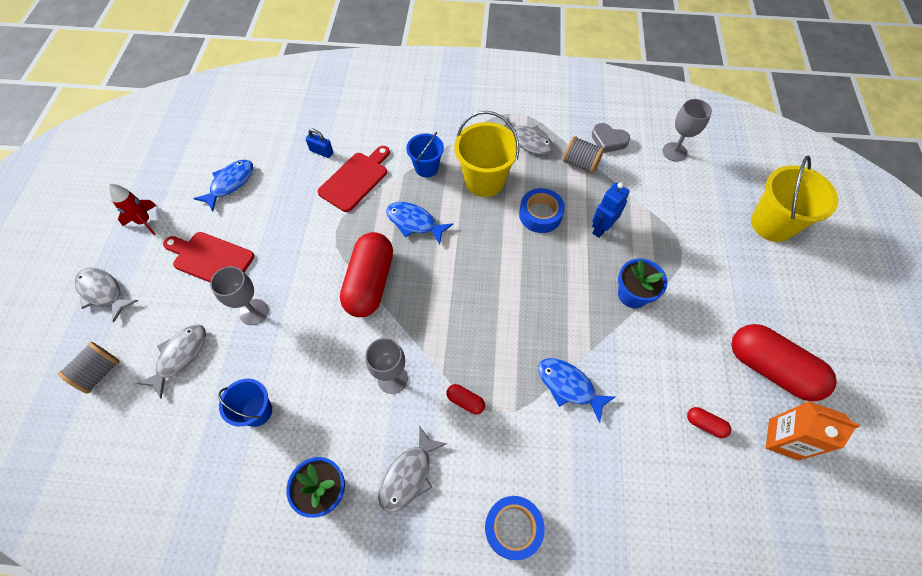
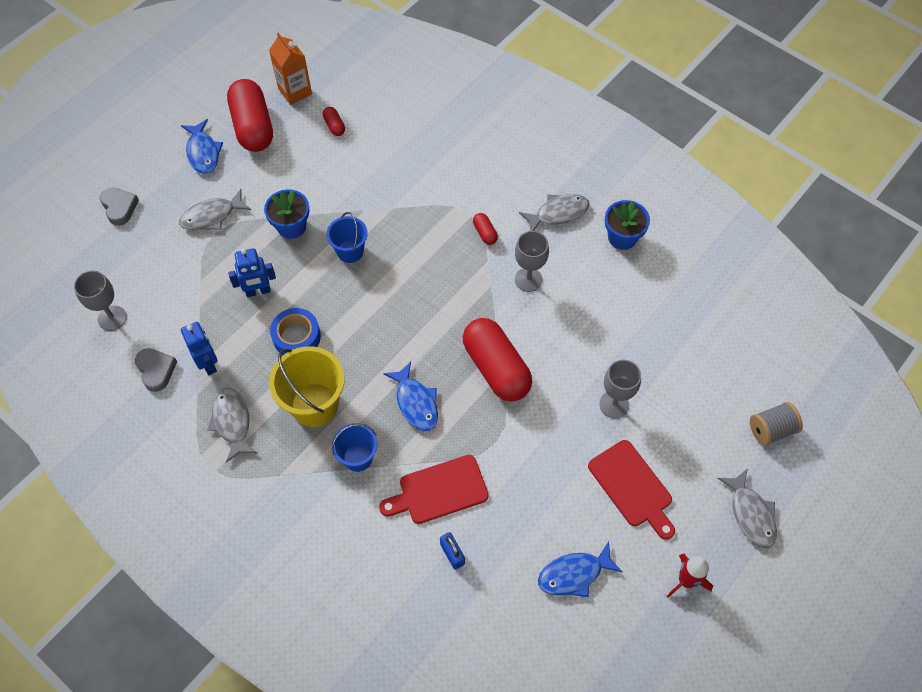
camera: 145 degrees left, 0 degrees up
grey fish [136,324,206,399] -> grey fish moved to [179,189,251,230]
blue bucket [218,379,272,427] -> blue bucket moved to [326,212,368,263]
red capsule [340,232,393,317] -> red capsule turned 75 degrees counterclockwise [463,318,532,402]
blue tape [485,496,545,560] -> none
blue fish [538,358,615,423] -> blue fish moved to [181,119,223,174]
grey spool [563,136,604,174] -> blue robot [181,322,218,375]
yellow bucket [751,156,838,242] -> grey heart [100,188,139,226]

